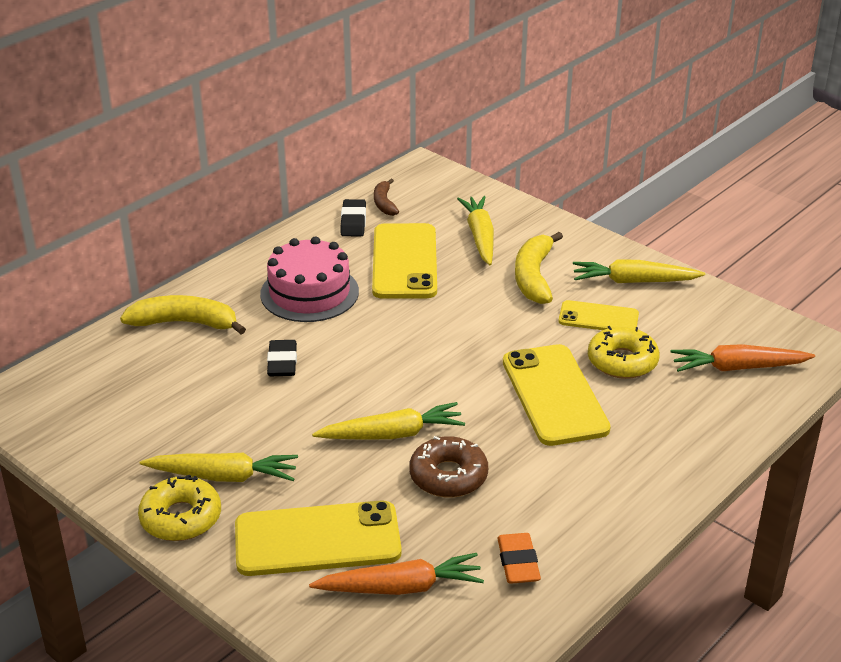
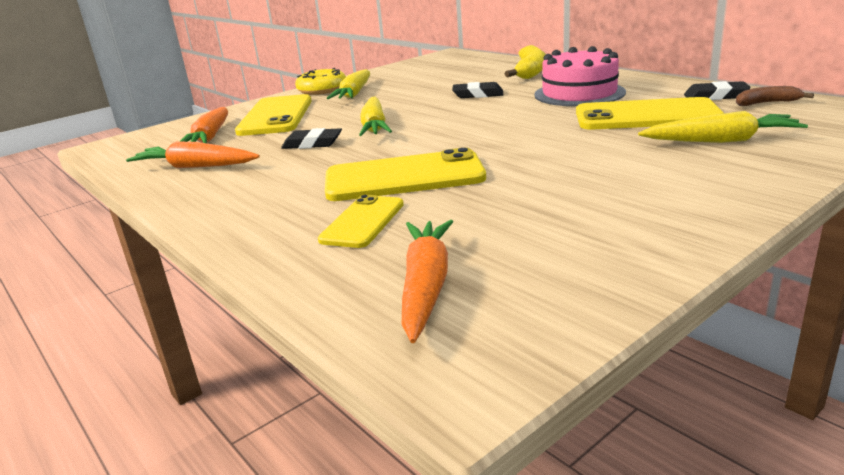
camera: 100 degrees right, 10 degrees down
brown donut [409,436,488,498] -> black eraser [281,128,342,149]
orange eraser [497,533,541,584] -> orange carrot [126,141,260,168]
yellow banana [515,232,563,304] -> none
yellow phone [559,300,639,330] -> yellow phone moved to [318,195,404,248]
yellow carrot [573,259,705,283] -> none
yellow donut [588,326,660,379] -> none

